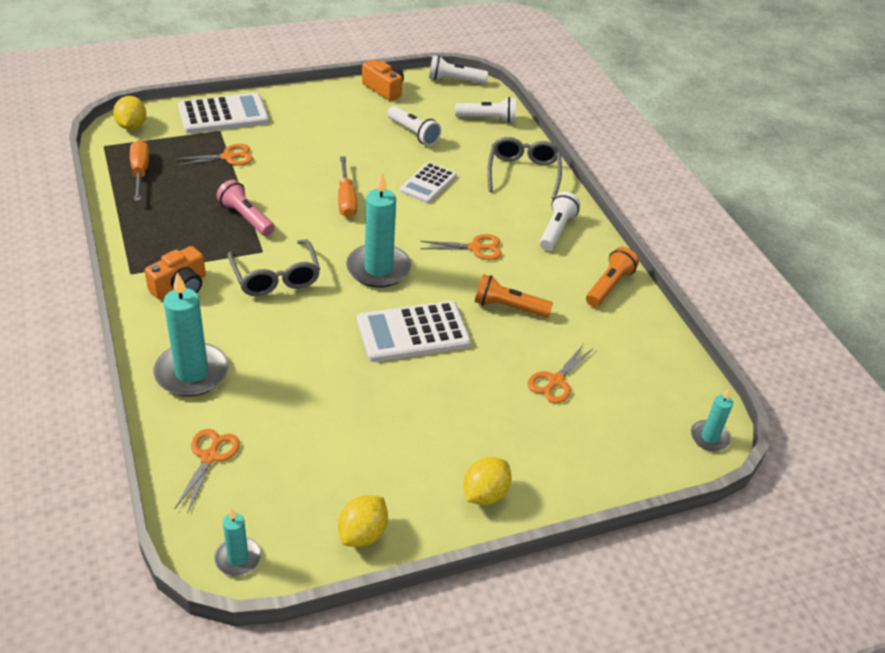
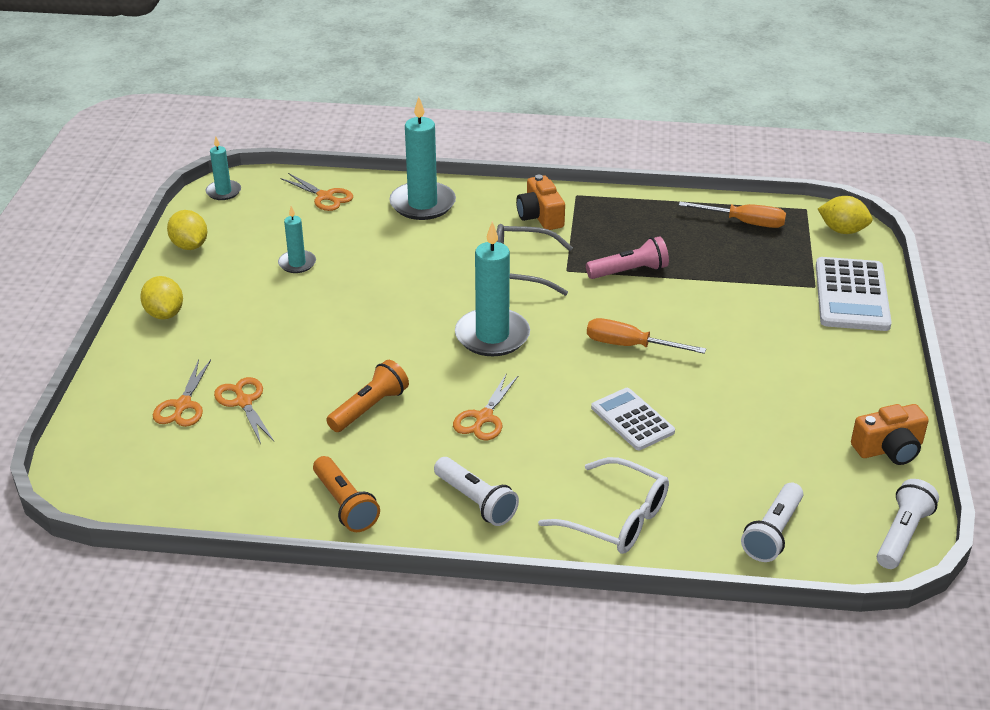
camera: 120 degrees right, 5 degrees down
orange scissors [175,144,253,166] -> orange scissors moved to [153,360,211,427]
white calculator [357,301,471,362] -> none
white flashlight [387,106,441,146] -> none
grey glasses [487,137,562,199] -> white glasses [538,457,669,554]
turquoise candle [691,389,733,451] -> turquoise candle moved to [278,206,316,273]

